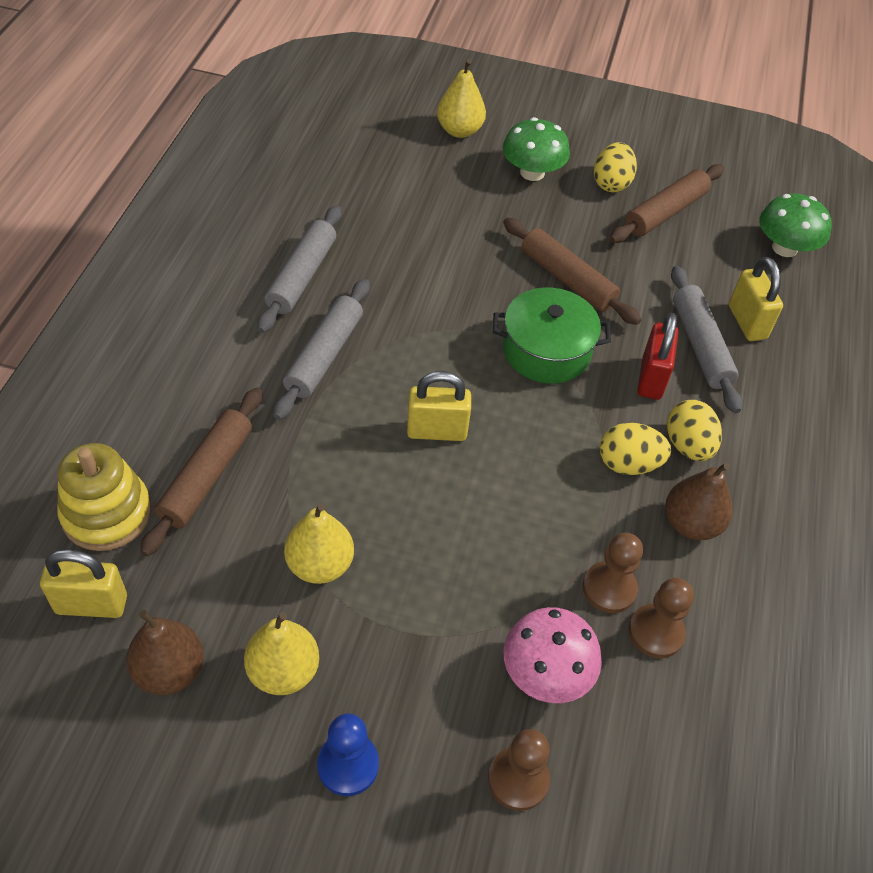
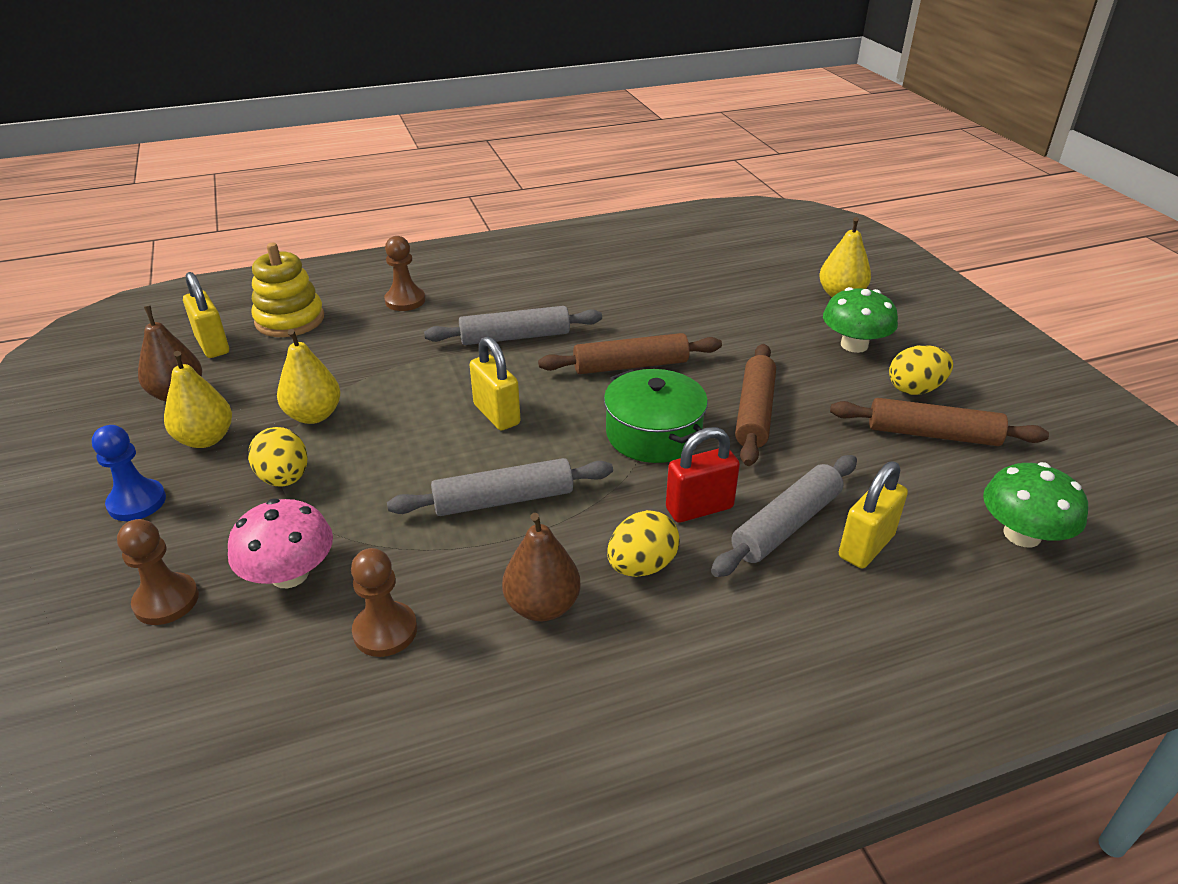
camera: 60 degrees right, 15 degrees down
brown rolling pin [140,388,262,556] -> brown rolling pin moved to [538,333,722,374]
grey rolling pin [257,205,342,333] -> grey rolling pin moved to [387,458,613,516]
brown pawn [583,532,643,613] -> brown pawn moved to [384,236,425,311]
yellow egg [600,423,671,475] -> yellow egg moved to [248,427,308,486]

